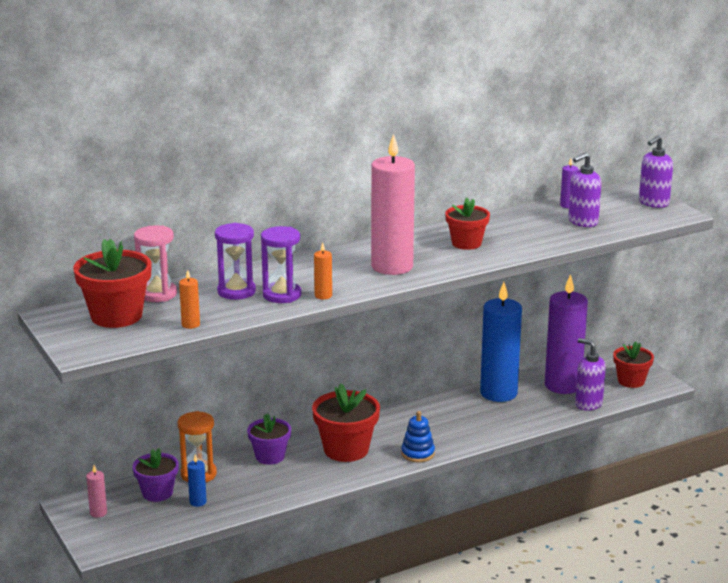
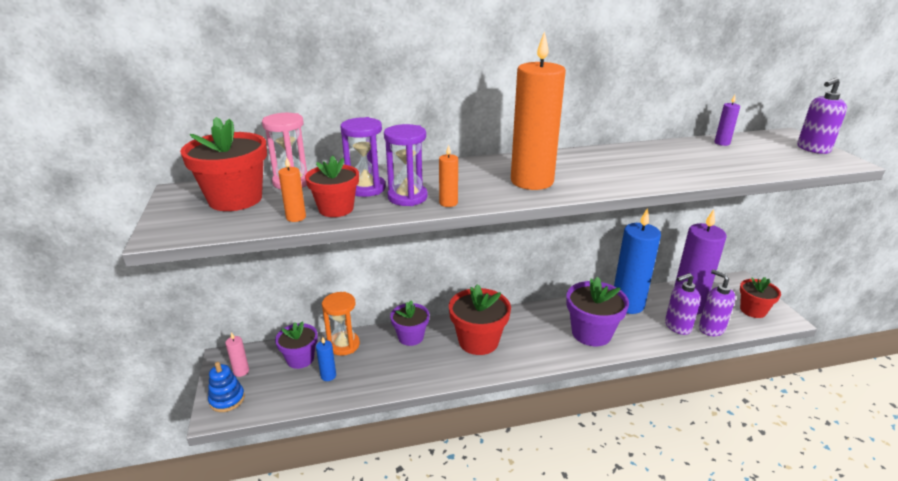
camera: 15 degrees right, 5 degrees up
pink candle [371,134,415,275] -> orange candle [511,31,566,190]
blue stacking toy [401,411,435,462] -> blue stacking toy moved to [208,362,245,412]
red flower pot [445,198,490,250] -> red flower pot moved to [305,155,359,217]
purple soap dispenser [568,153,601,227] -> purple soap dispenser moved to [665,273,701,335]
none -> purple flower pot [566,276,629,346]

